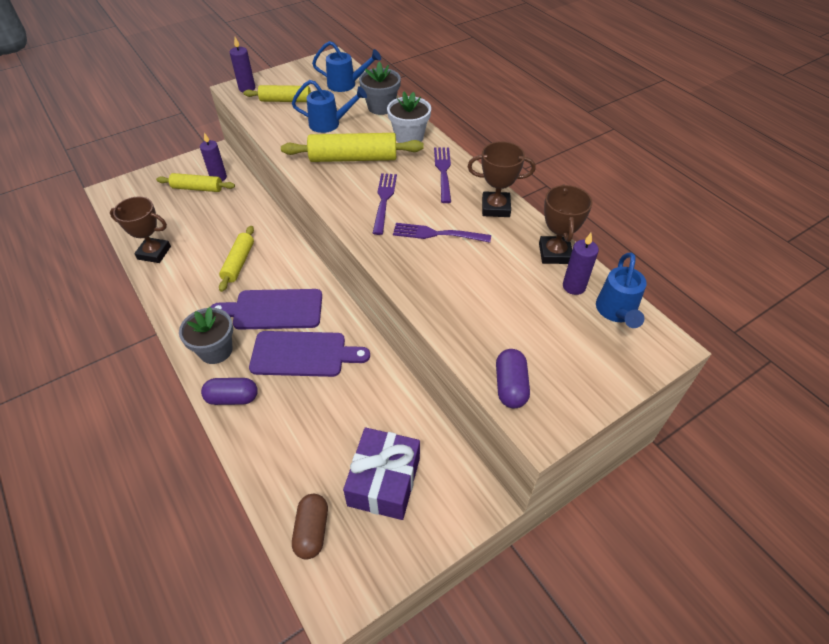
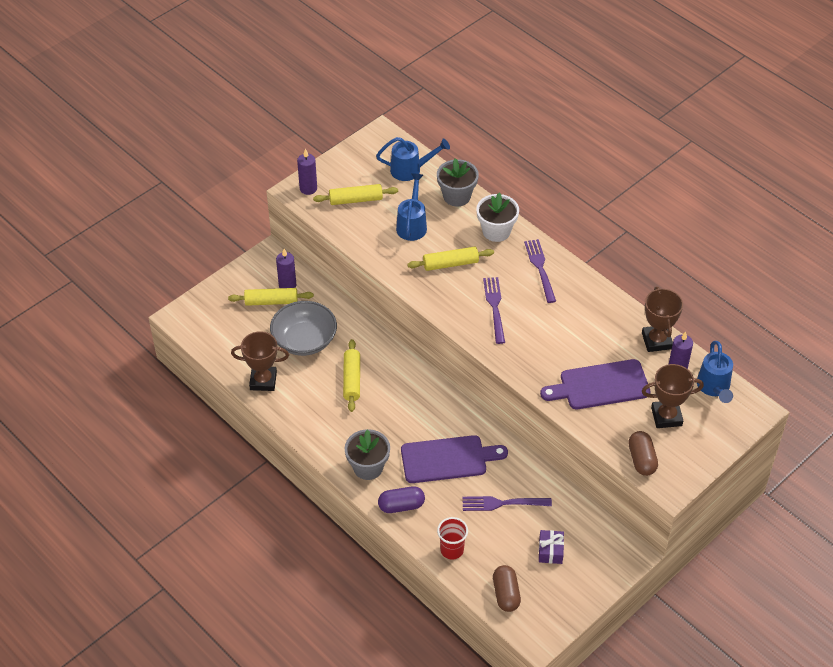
camera: 10 degrees left, 0 degrees up
purple cutting board [211,289,322,330] -> purple cutting board moved to [540,359,651,409]
yellow rolling pin [281,133,424,162] -> yellow rolling pin [407,247,494,271], size x0.65
blue watering can [292,80,367,133] -> blue watering can turned 75 degrees counterclockwise [396,173,427,241]
purple gift [343,428,420,520] -> purple gift [539,530,564,564], size x0.51
purple fork [393,223,491,243] -> purple fork moved to [462,496,552,511]
brown trophy [468,141,536,217] -> brown trophy moved to [642,364,704,428]
purple capsule [496,349,530,408] -> brown capsule [628,431,658,476]
none -> grey bowl [270,301,337,356]
none -> red cup [437,517,468,559]

